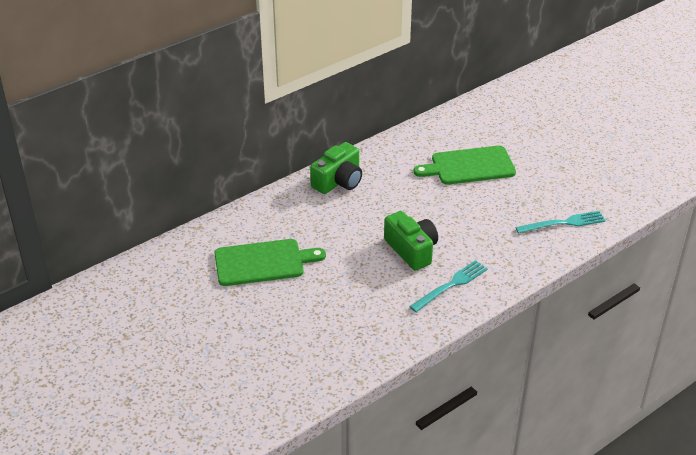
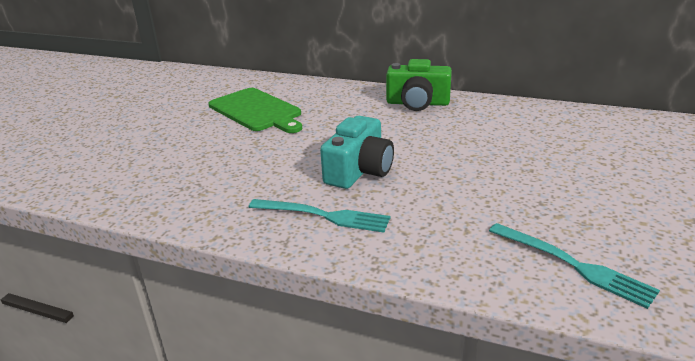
camera: 60 degrees right, 10 degrees down
green camera [384,211,438,271] -> turquoise camera [320,116,394,189]
green cutting board [414,146,516,185] -> none

